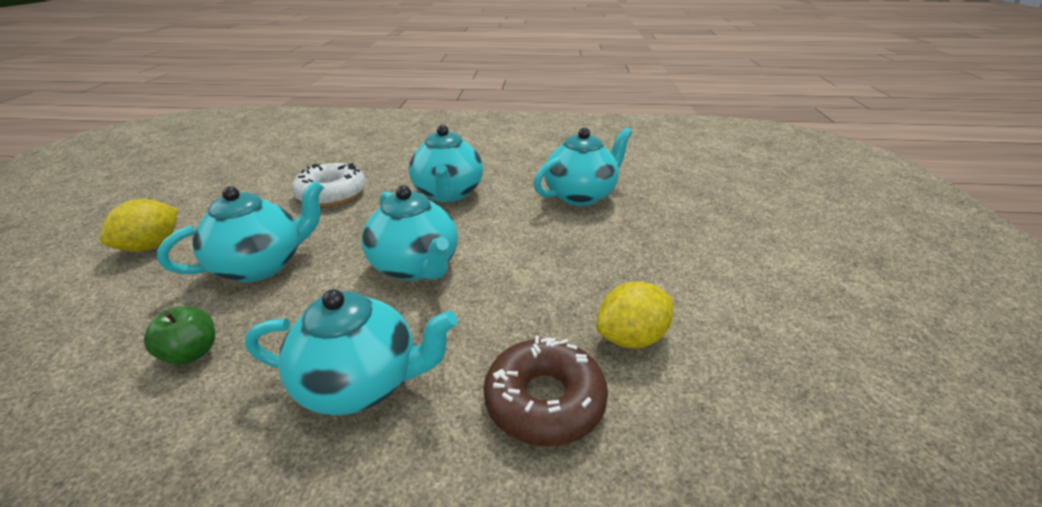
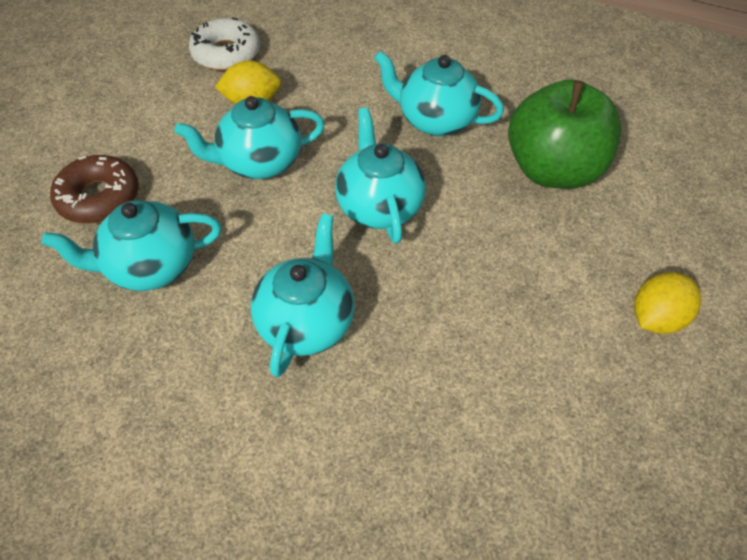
camera: 160 degrees left, 20 degrees up
green apple [144,306,215,365] -> green apple [508,80,622,189], size x2.46
turquoise teapot [157,181,324,282] -> turquoise teapot moved to [174,96,325,179]
white donut [292,163,366,207] -> white donut moved to [189,17,260,71]
brown donut [483,336,608,446] -> brown donut moved to [50,155,139,224]

